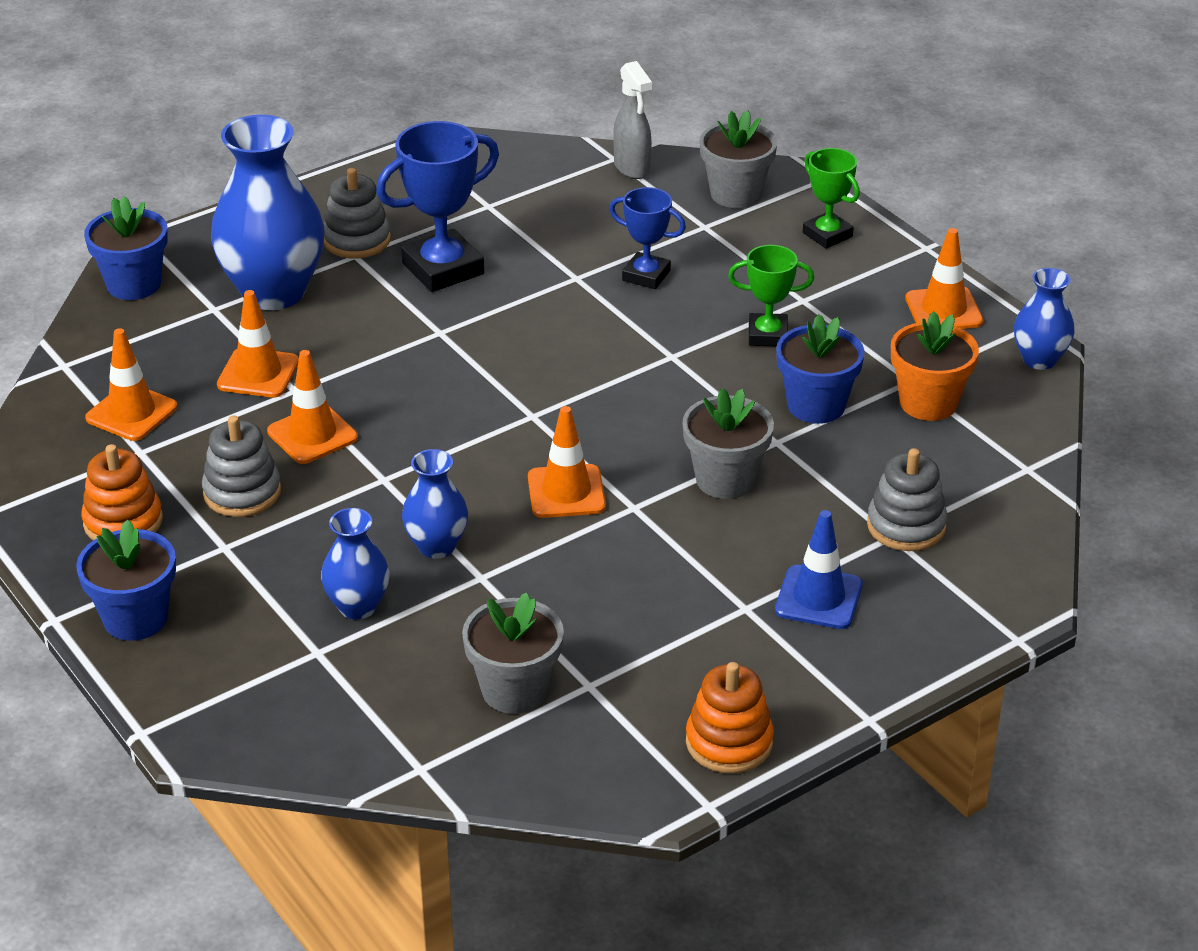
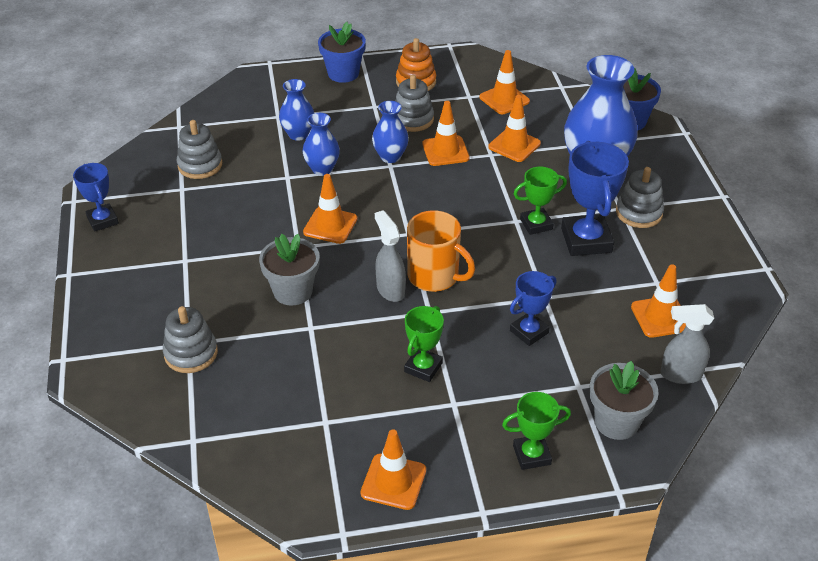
camera: 115 degrees right, 5 degrees up
grey flower pot [462,593,564,714] -> grey stacking toy [177,120,222,179]
orange stacking toy [686,662,774,773] -> blue trophy [73,163,119,232]
blue traffic cone [775,510,863,629] -> none
blue flower pot [776,314,864,424] -> none
orange flower pot [891,311,979,421] -> none
blue vase [1014,268,1075,370] -> blue vase moved to [372,101,409,163]
none -> grey spray bottle [375,210,406,302]
none -> orange mug [407,210,475,292]
none -> green trophy [514,167,567,235]
none -> orange traffic cone [631,264,686,338]

